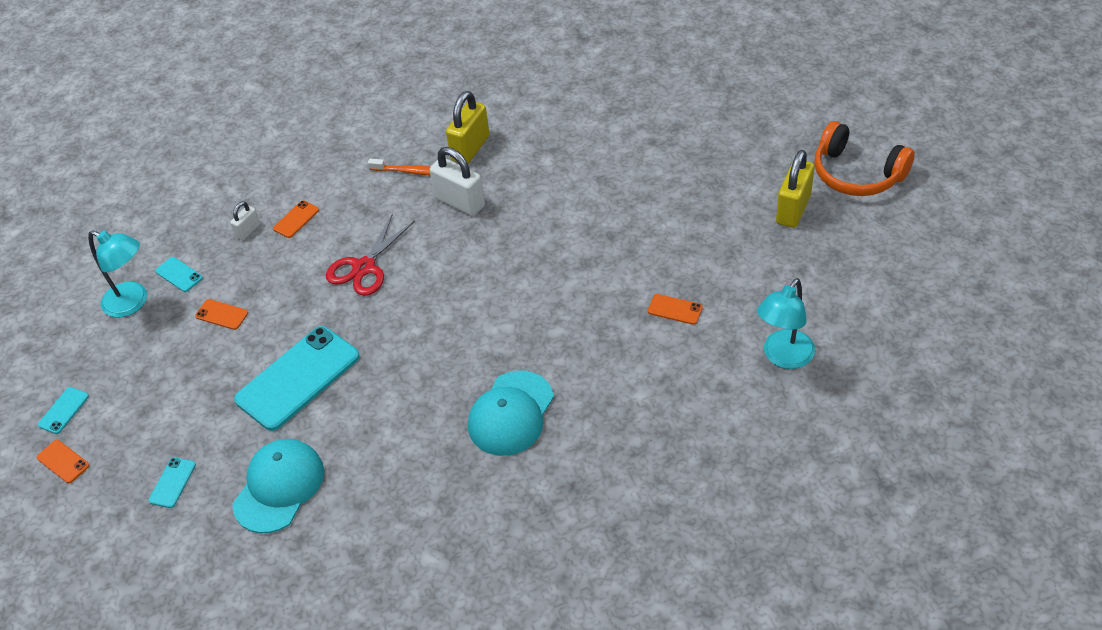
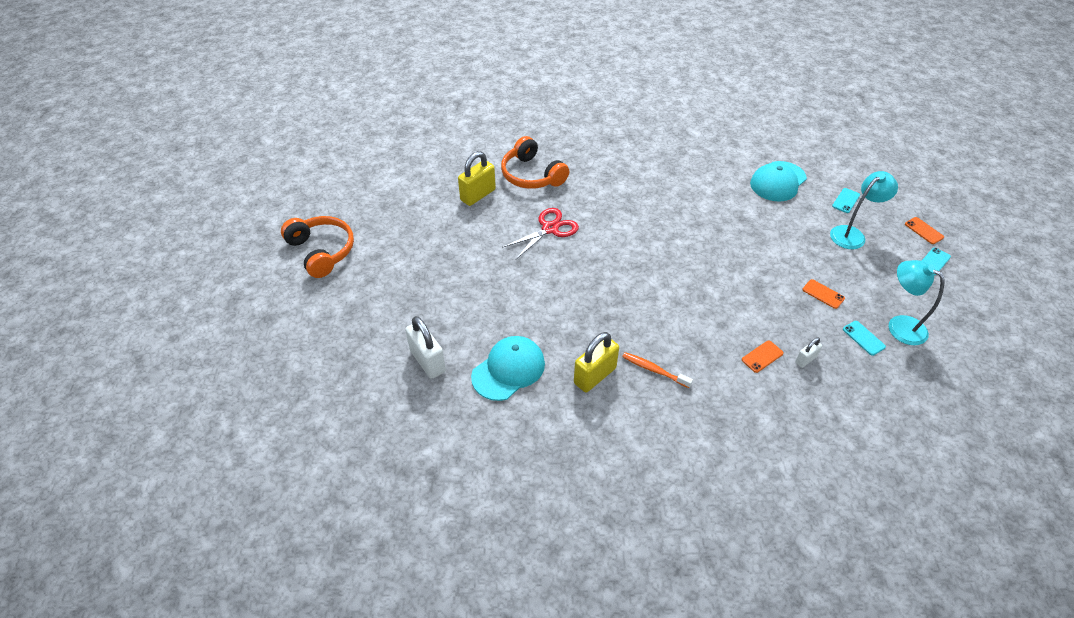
camera: 165 degrees left, 0 degrees up
turquoise phone [234,326,360,431] -> none
red scissors [326,213,415,296] -> red scissors moved to [502,208,579,259]
white padlock [430,147,485,216] -> white padlock moved to [405,316,446,379]
turquoise cap [468,371,554,456] -> turquoise cap moved to [471,336,545,401]
orange phone [648,294,703,325] -> none
turquoise lamp [757,278,815,369] -> turquoise lamp moved to [830,171,898,249]
yellow padlock [776,150,814,228] -> yellow padlock moved to [458,151,496,206]
none -> orange headphones [501,136,569,189]

